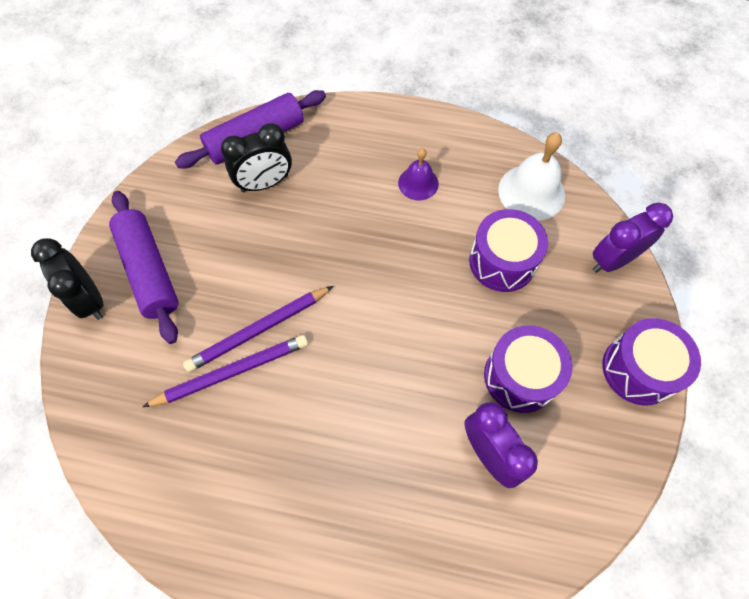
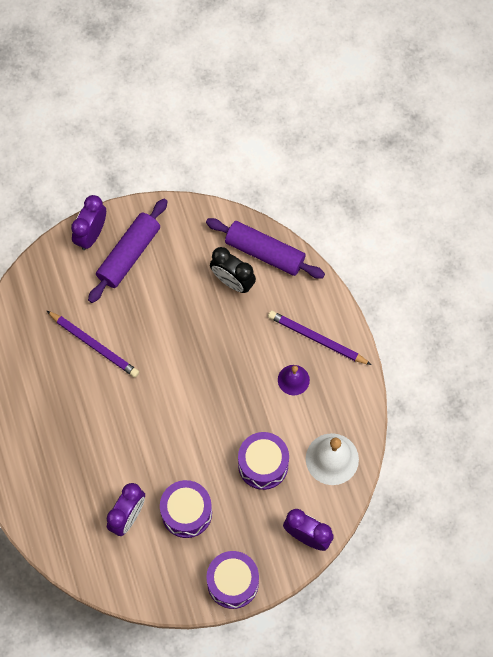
camera: 60 degrees right, 5 degrees up
black clock [31,238,104,320] -> purple clock [71,195,106,250]
purple pencil [183,286,333,372] -> purple pencil moved to [268,311,372,365]

